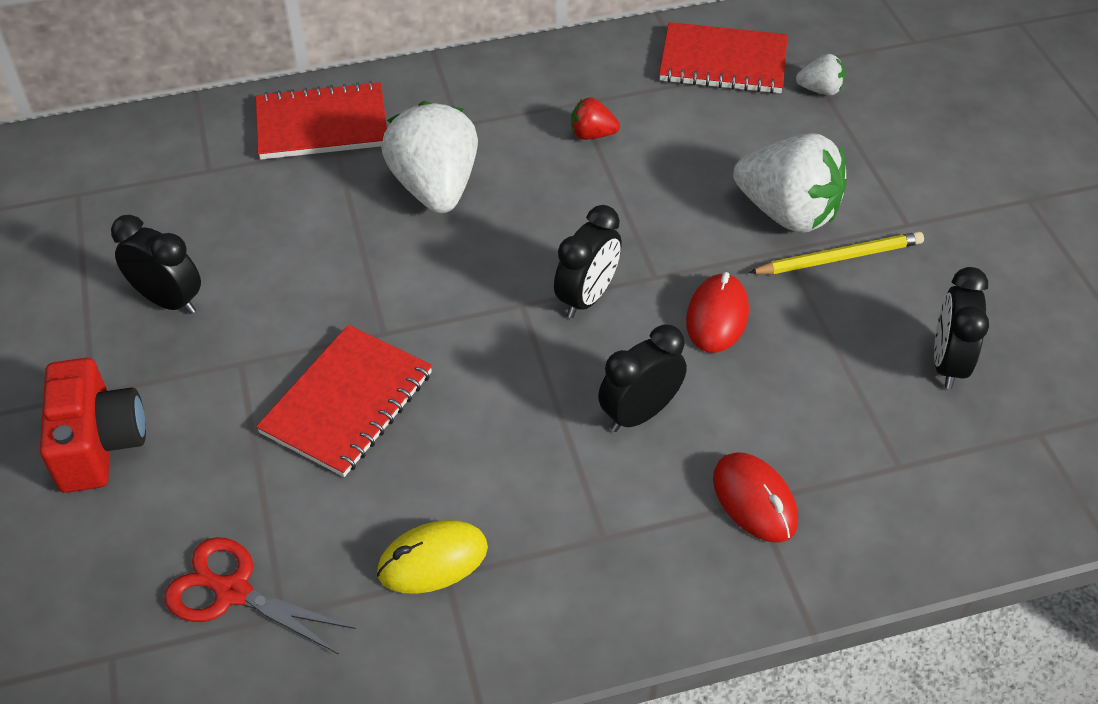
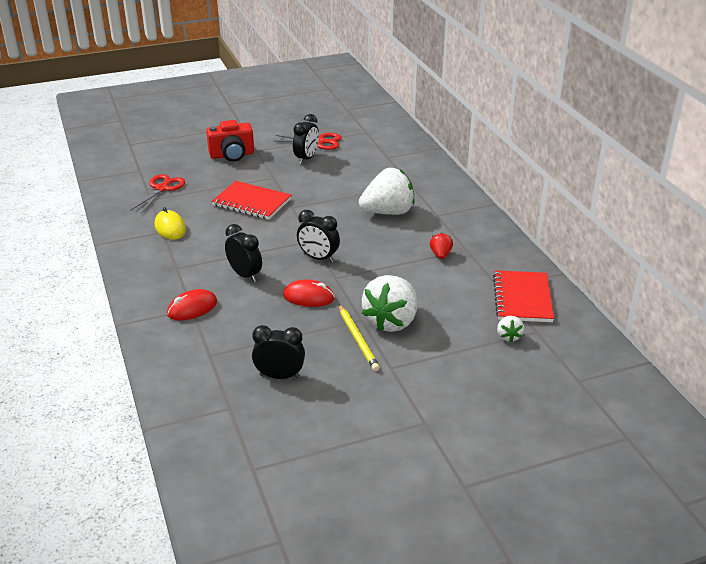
camera: 85 degrees right, 15 degrees down
red notebook [256,81,387,160] -> none
none -> red scissors [273,133,341,150]

